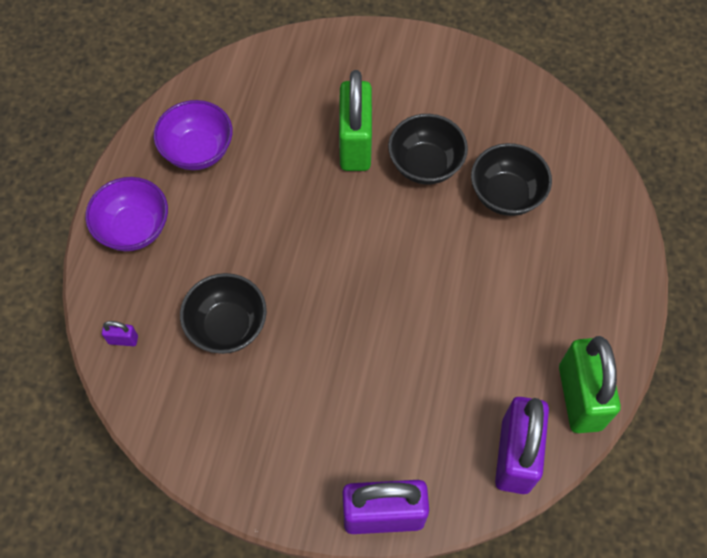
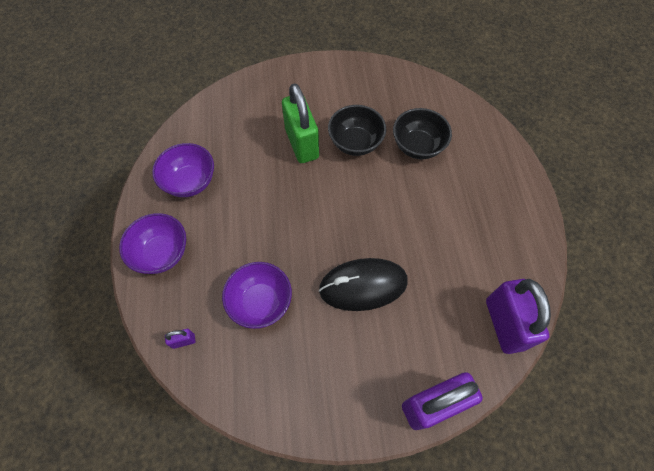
camera: 20 degrees left, 0 degrees up
black bowl [180,273,267,354] -> purple bowl [222,262,292,329]
green padlock [559,336,621,433] -> none
none -> black mouse [319,258,408,311]

